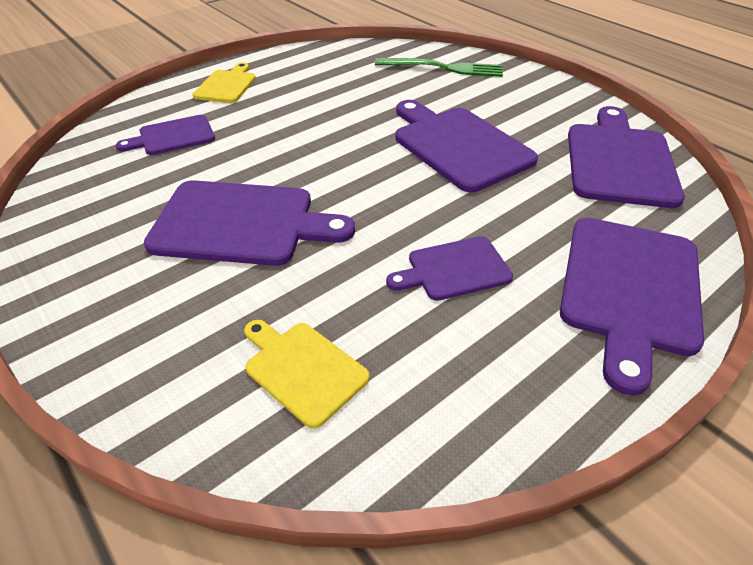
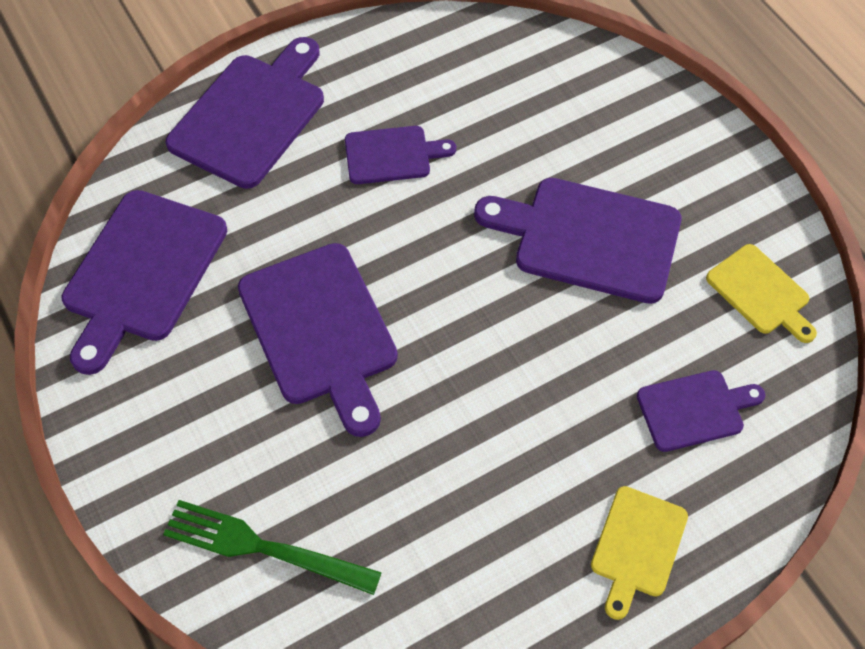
camera: 170 degrees left, 15 degrees up
yellow cutting board [244,320,370,429] -> yellow cutting board moved to [706,244,817,343]

